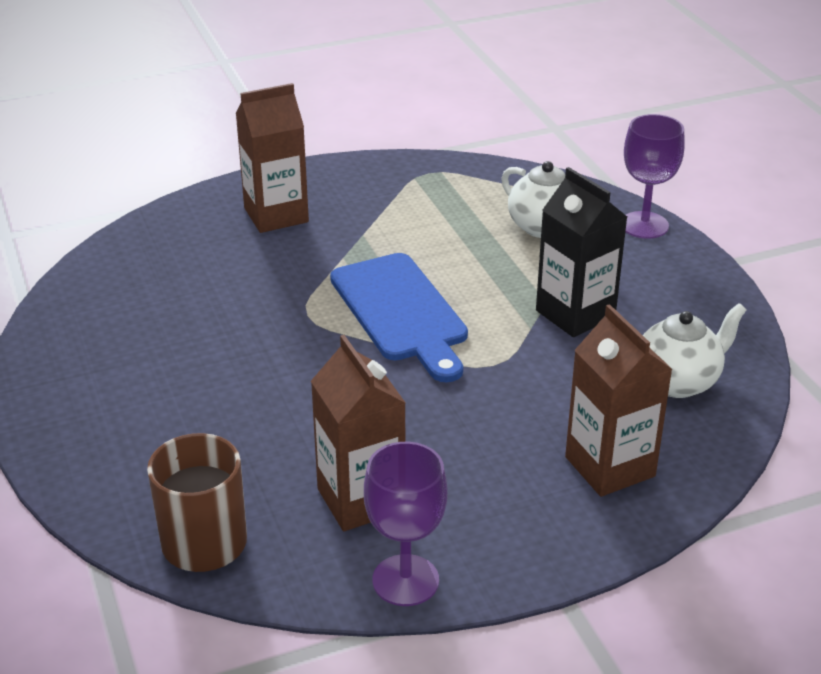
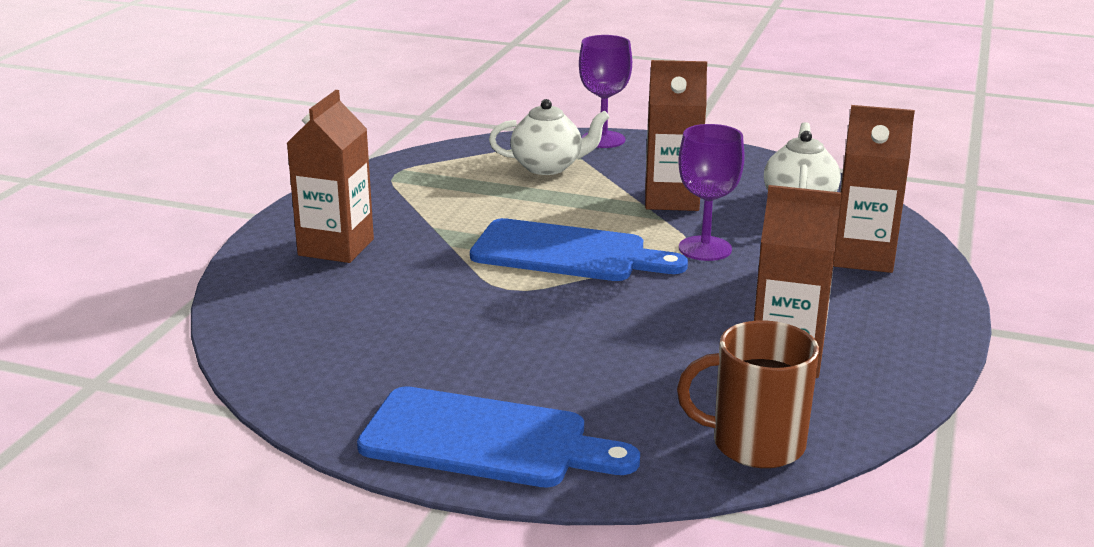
camera: 50 degrees left, 10 degrees down
purple goblet [364,442,448,606] -> purple goblet moved to [678,124,745,261]
black carton [536,167,627,337] -> brown carton [645,60,707,211]
none -> blue cutting board [357,386,640,488]

